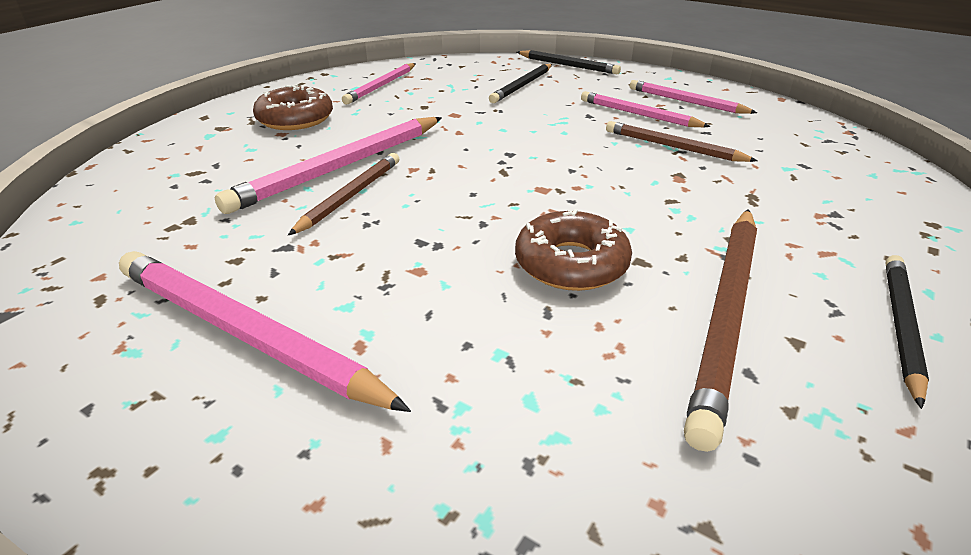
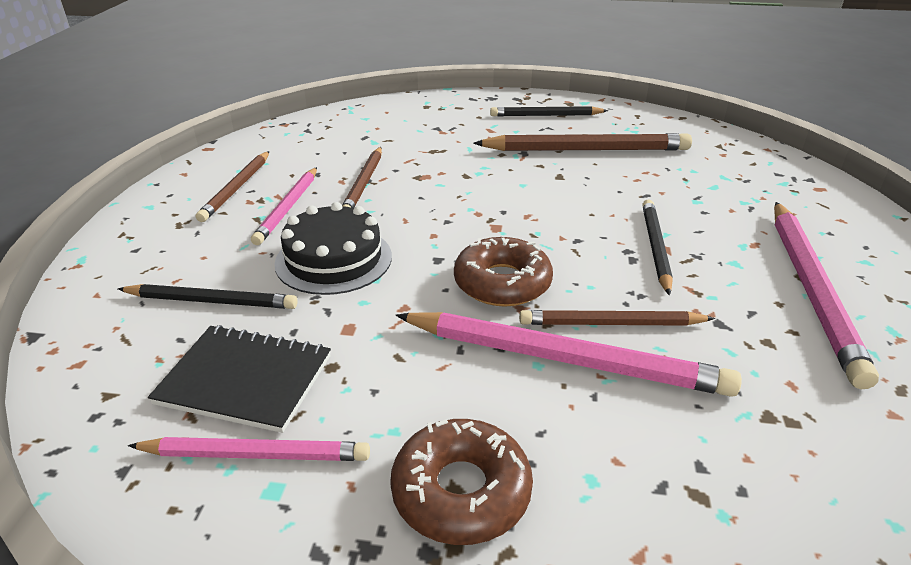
camera: 115 degrees left, 0 degrees up
brown donut [515,209,632,291] -> brown donut moved to [454,237,553,307]
black pencil [517,50,621,74] -> black pencil moved to [642,199,673,296]
pink pencil [630,80,757,114] -> brown pencil [196,151,269,222]
none -> black notebook [148,325,331,433]
none -> black cake [275,202,392,295]

